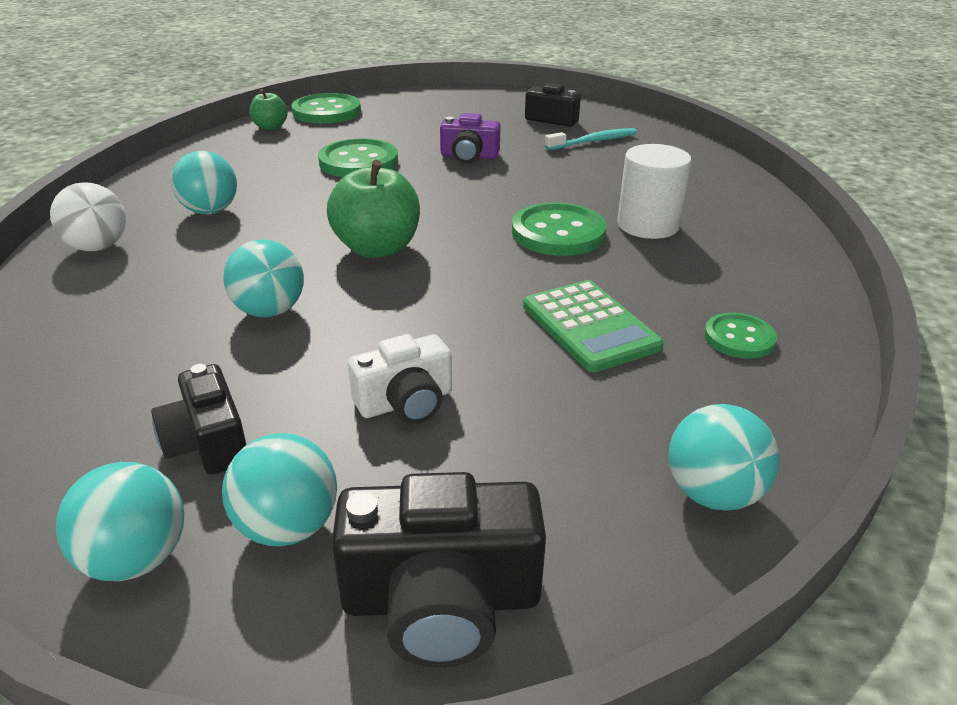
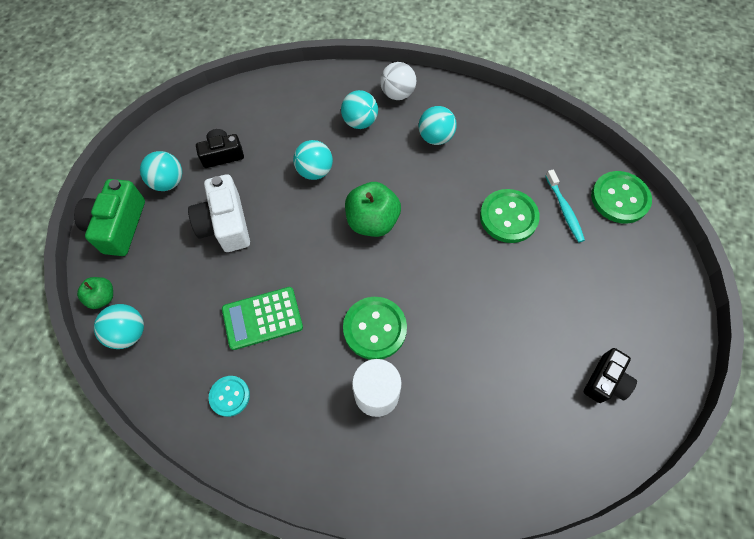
camera: 100 degrees right, 30 degrees up
turquoise ball [56,462,184,581] -> turquoise ball moved to [341,90,378,129]
green apple [249,89,288,130] -> green apple moved to [77,277,113,309]
black camera [332,472,546,668] -> green camera [74,179,145,256]
white camera [348,334,452,424] -> white camera [188,174,250,252], size x1.53
purple camera [440,113,500,163] -> none
turquoise toothbrush [545,128,637,150] -> turquoise toothbrush moved to [545,170,585,243]
green button [704,313,777,359] -> turquoise button [209,376,250,417]

